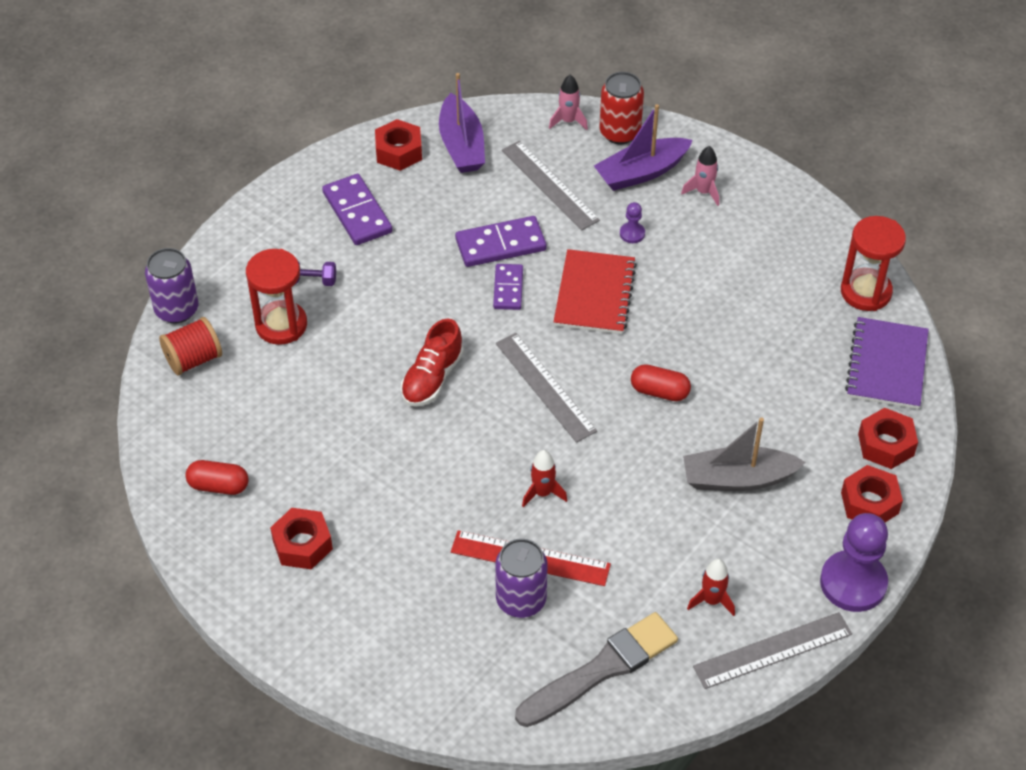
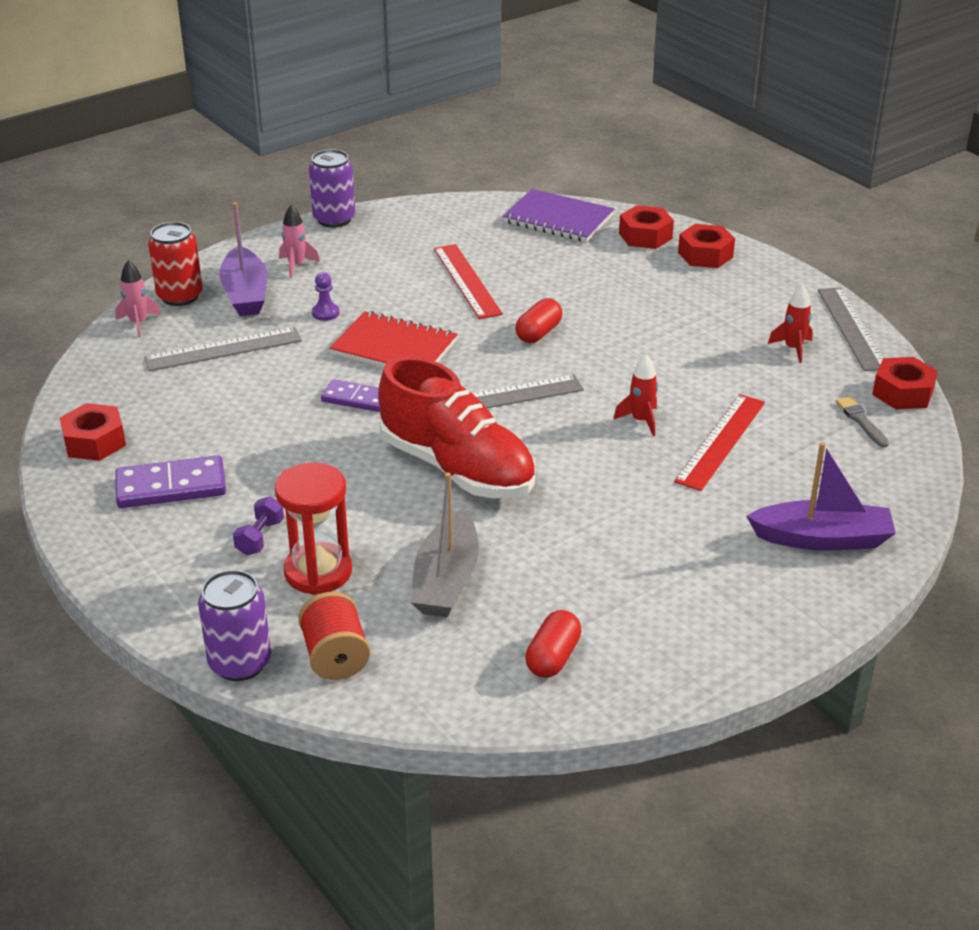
camera: 75 degrees left, 15 degrees down
red nut [270,508,333,570] -> red nut moved to [872,357,938,410]
red shoe [401,318,464,406] -> red shoe [378,356,535,498], size x1.73
purple boat [439,73,485,173] -> purple boat moved to [746,442,896,550]
purple domino [455,216,547,267] -> none
purple can [495,539,547,618] -> purple can moved to [309,149,355,228]
grey brush [515,612,678,727] -> grey brush [836,396,889,448], size x0.45
grey boat [683,418,806,491] -> grey boat moved to [410,473,479,617]
purple pawn [820,513,888,612] -> none
red hourglass [841,216,906,311] -> none
none -> red ruler [434,244,503,319]

